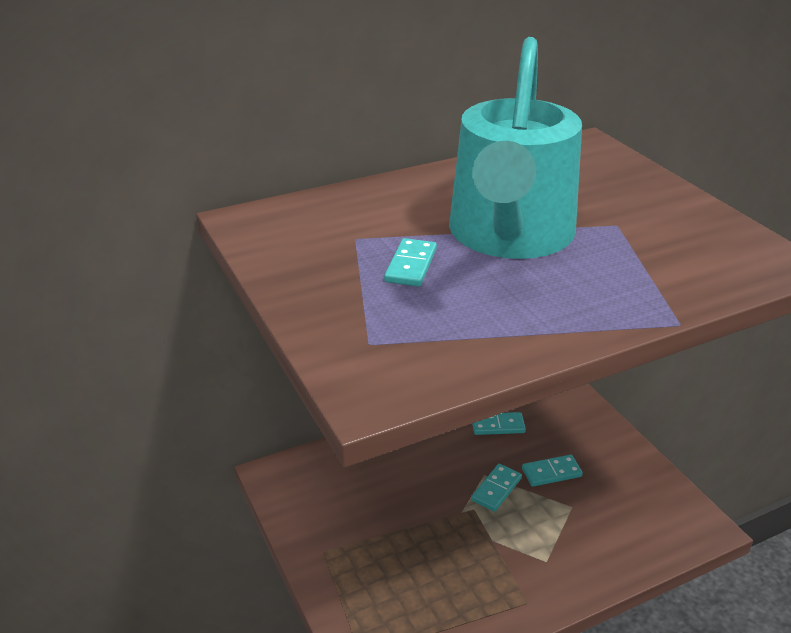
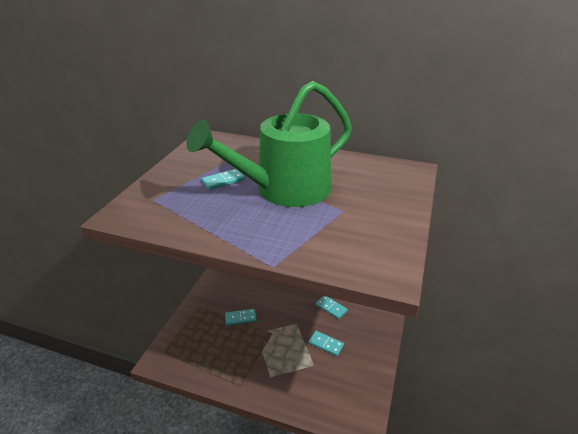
camera: 45 degrees right, 0 degrees up
turquoise watering can [449,37,582,259] -> green watering can [186,81,352,207]
turquoise domino [471,464,522,512] -> turquoise domino moved to [225,309,257,326]

